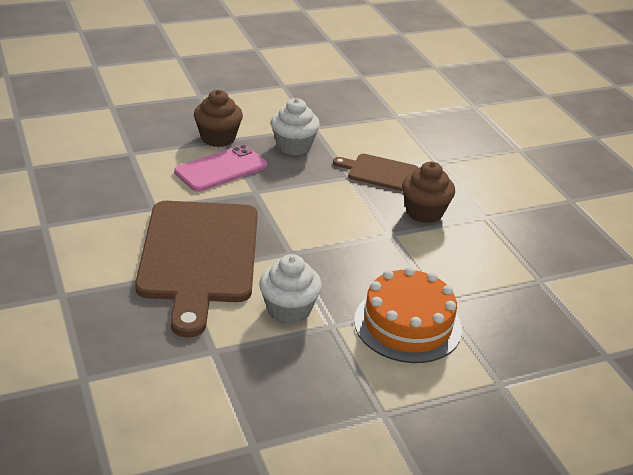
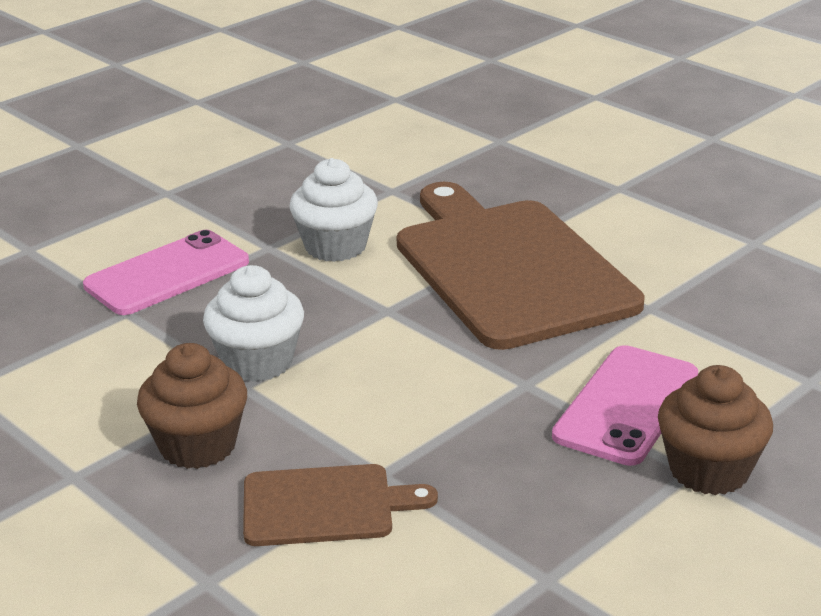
camera: 160 degrees right, 5 degrees down
white cupcake [271,98,320,156] -> white cupcake moved to [203,265,304,382]
orange cake [354,267,462,363] -> pink phone [83,230,249,315]

